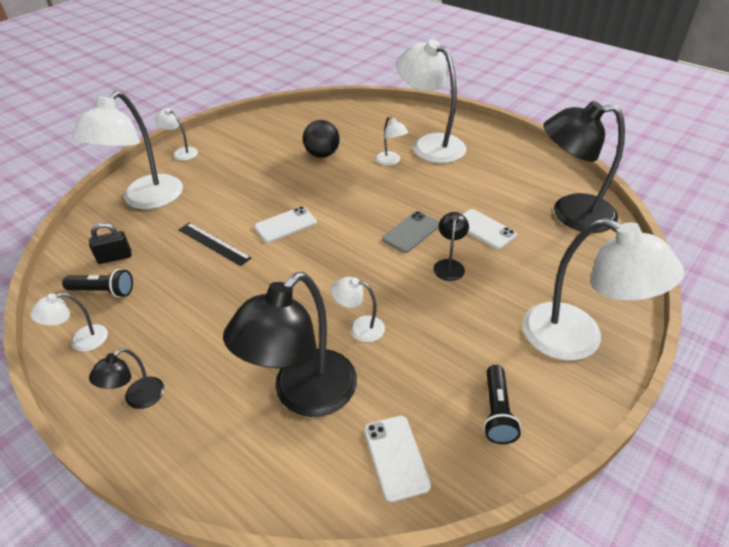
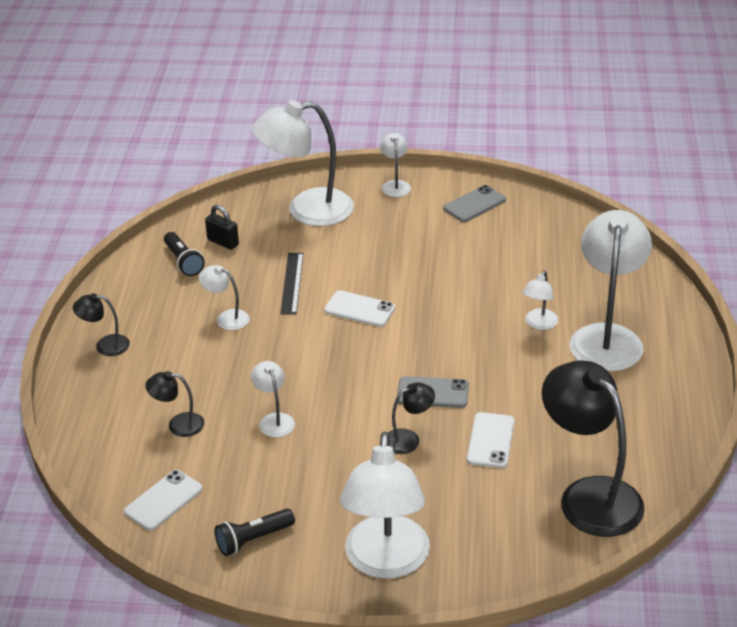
camera: 55 degrees right, 5 degrees down
white lamp [30,292,108,352] -> white lamp moved to [199,265,250,330]
black lamp [223,272,357,417] -> black lamp [145,371,204,437], size x0.46
black ball [303,120,340,158] -> none
none -> grey phone [443,185,506,222]

